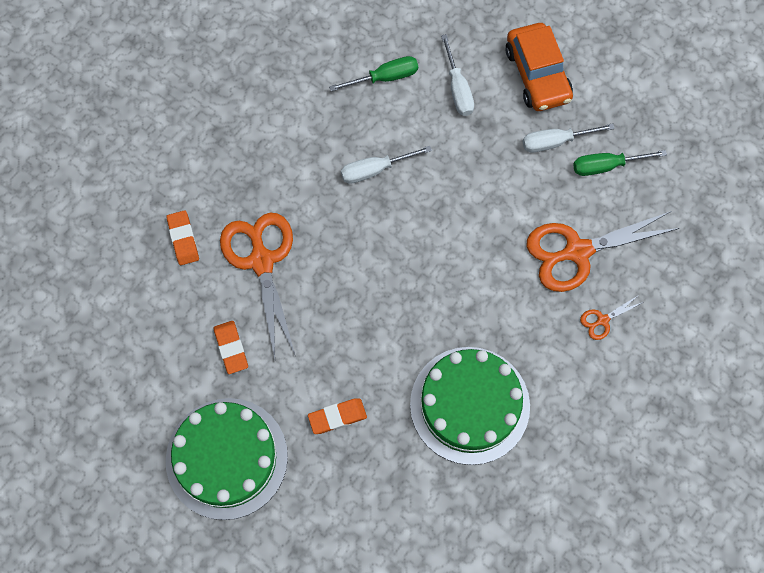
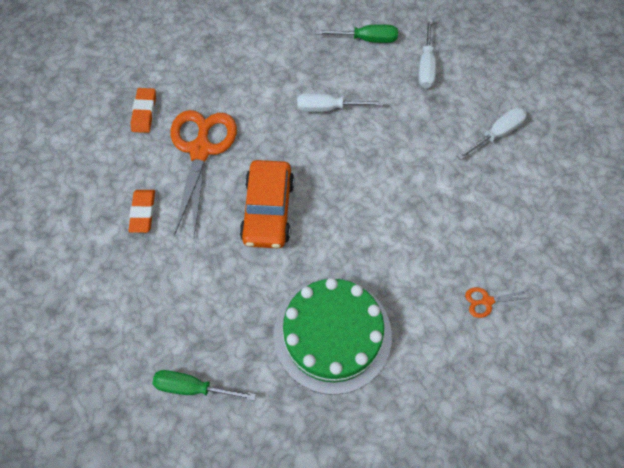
camera: 20 degrees right, 5 degrees down
green cake [166,398,288,520] -> none
orange eraser [308,398,367,434] -> none
orange car [506,23,573,111] -> orange car moved to [240,160,294,248]
white screwdriver [523,123,615,152] -> white screwdriver turned 135 degrees clockwise [457,107,527,160]
orange scissors [527,211,680,292] -> none
green screwdriver [573,150,667,176] -> green screwdriver moved to [153,370,256,401]

